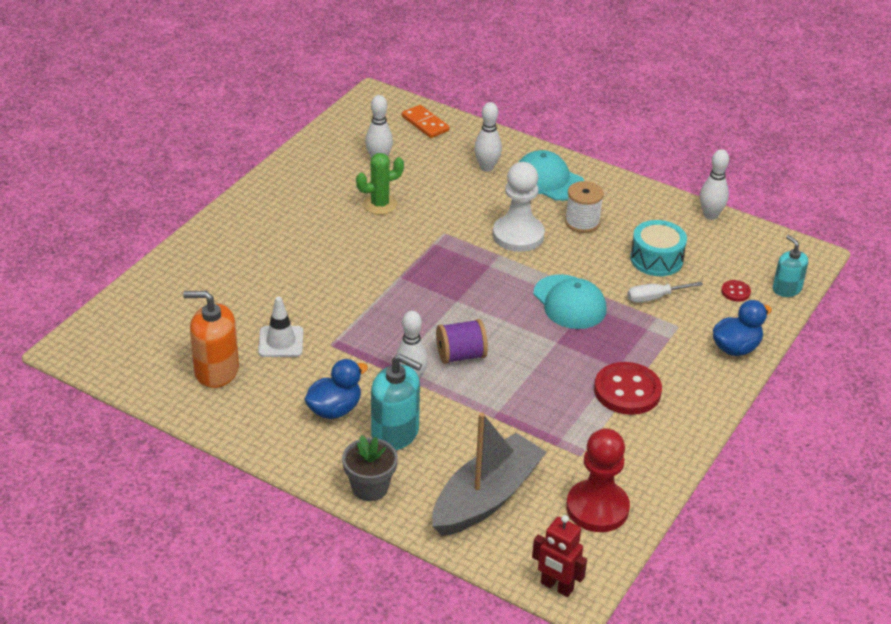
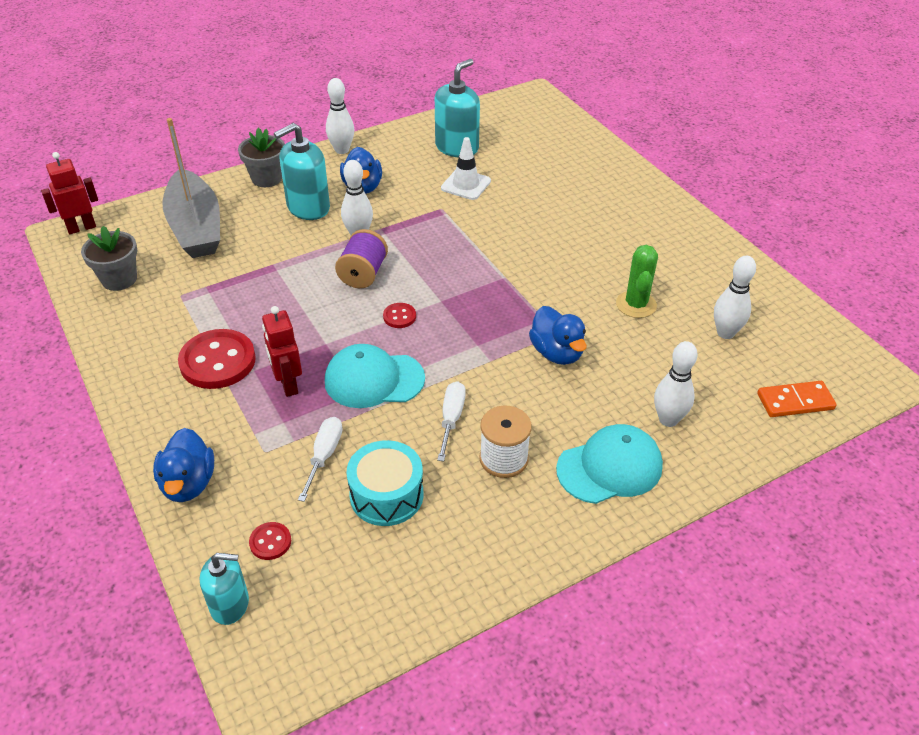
camera: 120 degrees right, 5 degrees up
orange soap dispenser [183,291,239,388] -> turquoise soap dispenser [435,59,480,158]
white pawn [493,162,545,252] -> none
red pawn [566,428,630,532] -> grey flower pot [81,226,138,291]
white bowling pin [700,149,729,220] -> white bowling pin moved to [326,78,354,154]
none -> red robot [262,306,302,397]
none -> red button [383,303,416,328]
none -> white screwdriver [437,381,466,461]
none -> blue duck [529,306,587,365]

